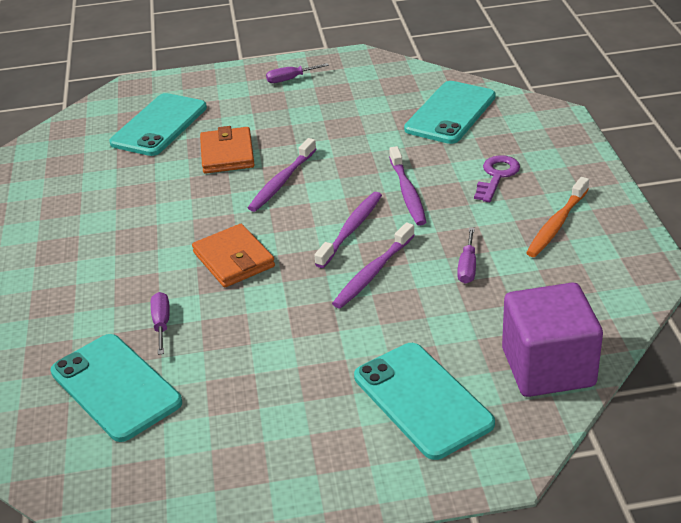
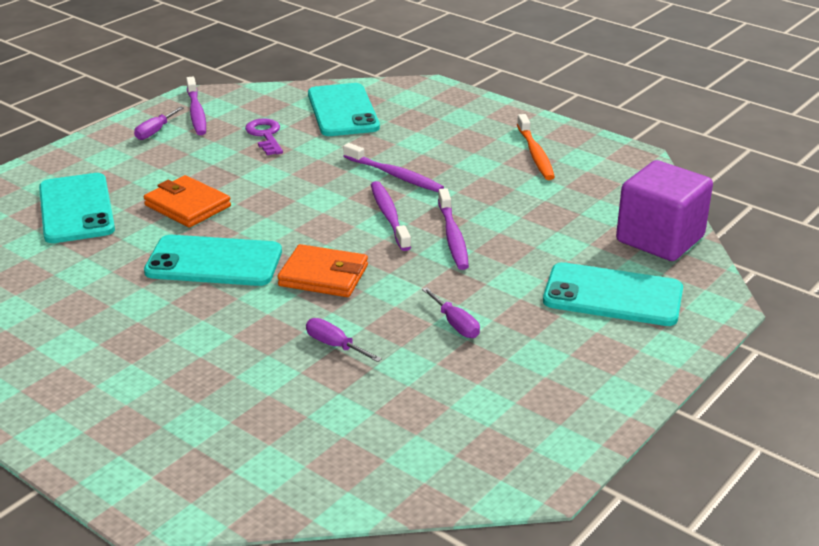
camera: 45 degrees left, 5 degrees down
turquoise phone [51,334,182,442] -> turquoise phone moved to [144,235,282,286]
purple toothbrush [248,138,316,212] -> purple toothbrush moved to [186,77,206,135]
purple screwdriver [457,227,476,284] -> purple screwdriver moved to [422,287,480,338]
purple key [474,155,520,202] -> purple key moved to [245,118,283,155]

